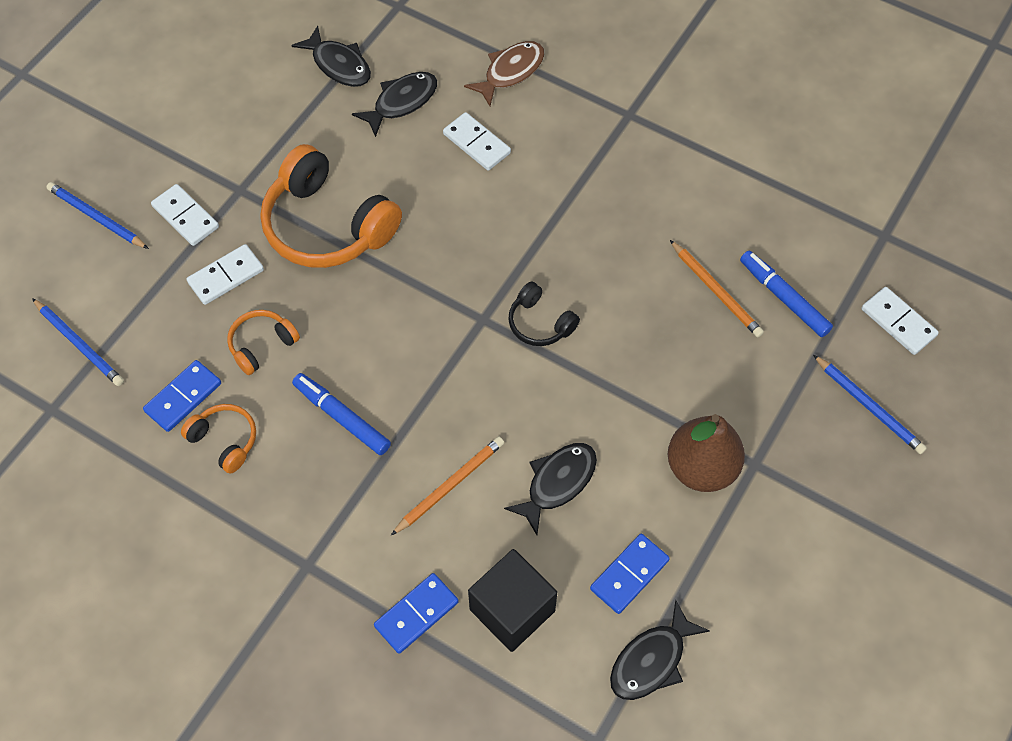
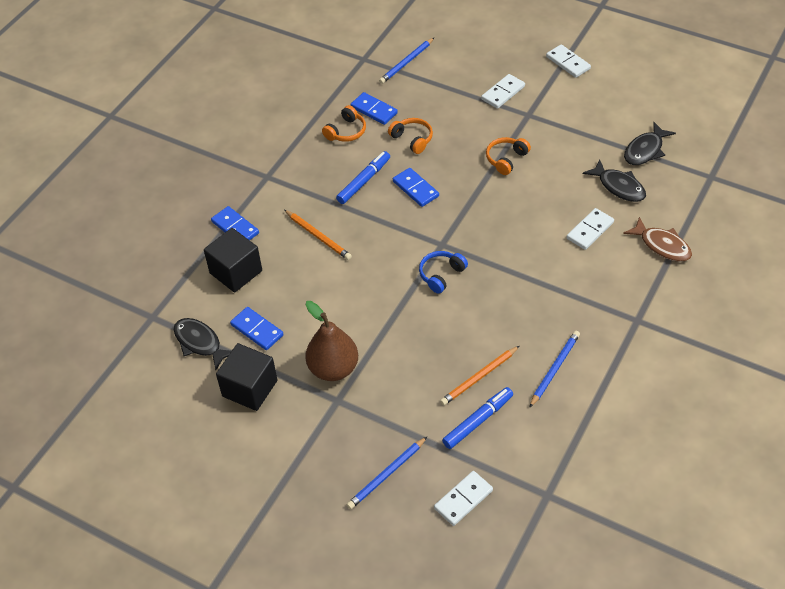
camera: 90 degrees right, 10 degrees down
blue pencil [47,182,149,249] -> blue pencil moved to [529,331,580,408]
white domino [186,244,264,305] -> white domino moved to [546,44,591,78]
orange headphones [260,144,402,268] -> orange headphones [486,137,531,175], size x0.49
black fish [504,443,597,535] -> none
black headphones [508,281,580,346] -> blue headphones [419,251,468,294]
none -> black cube [216,343,277,411]
none -> blue domino [393,168,439,207]

